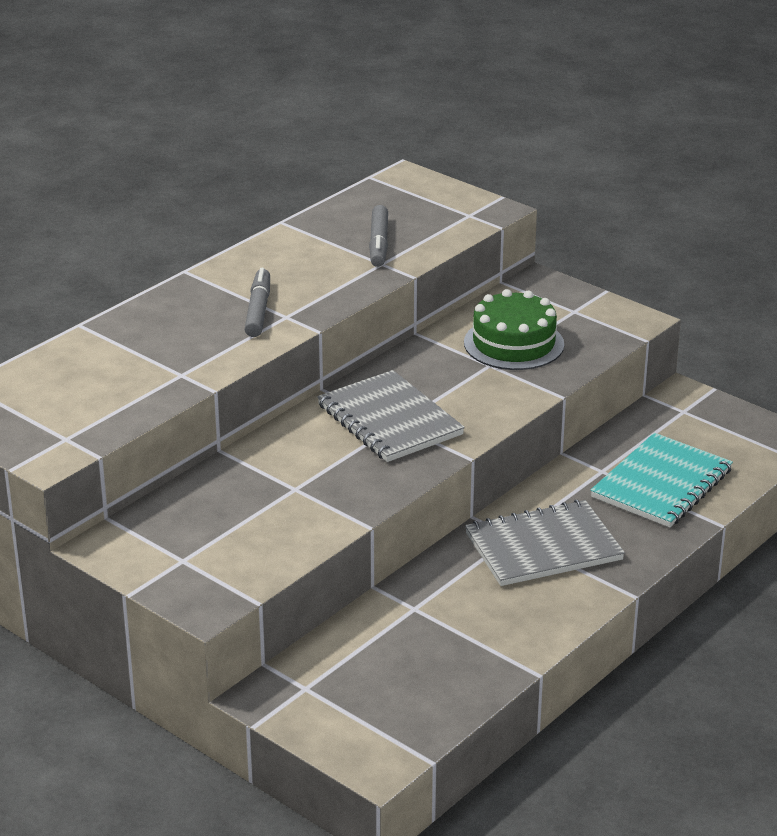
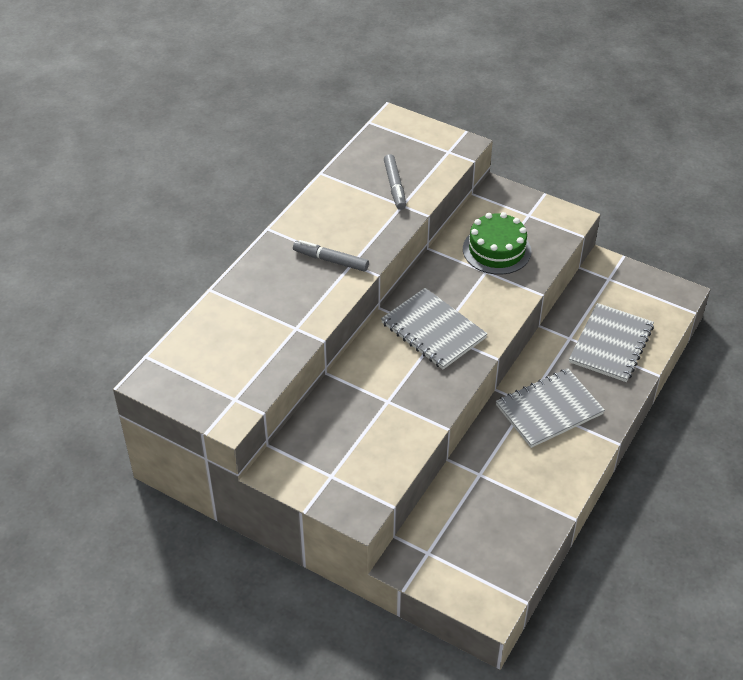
camera: 10 degrees left, 15 degrees up
grey marker [245,268,270,337] -> grey marker turned 60 degrees counterclockwise [293,240,369,272]
turquoise notebook [591,433,733,527] -> grey notebook [569,303,654,382]

